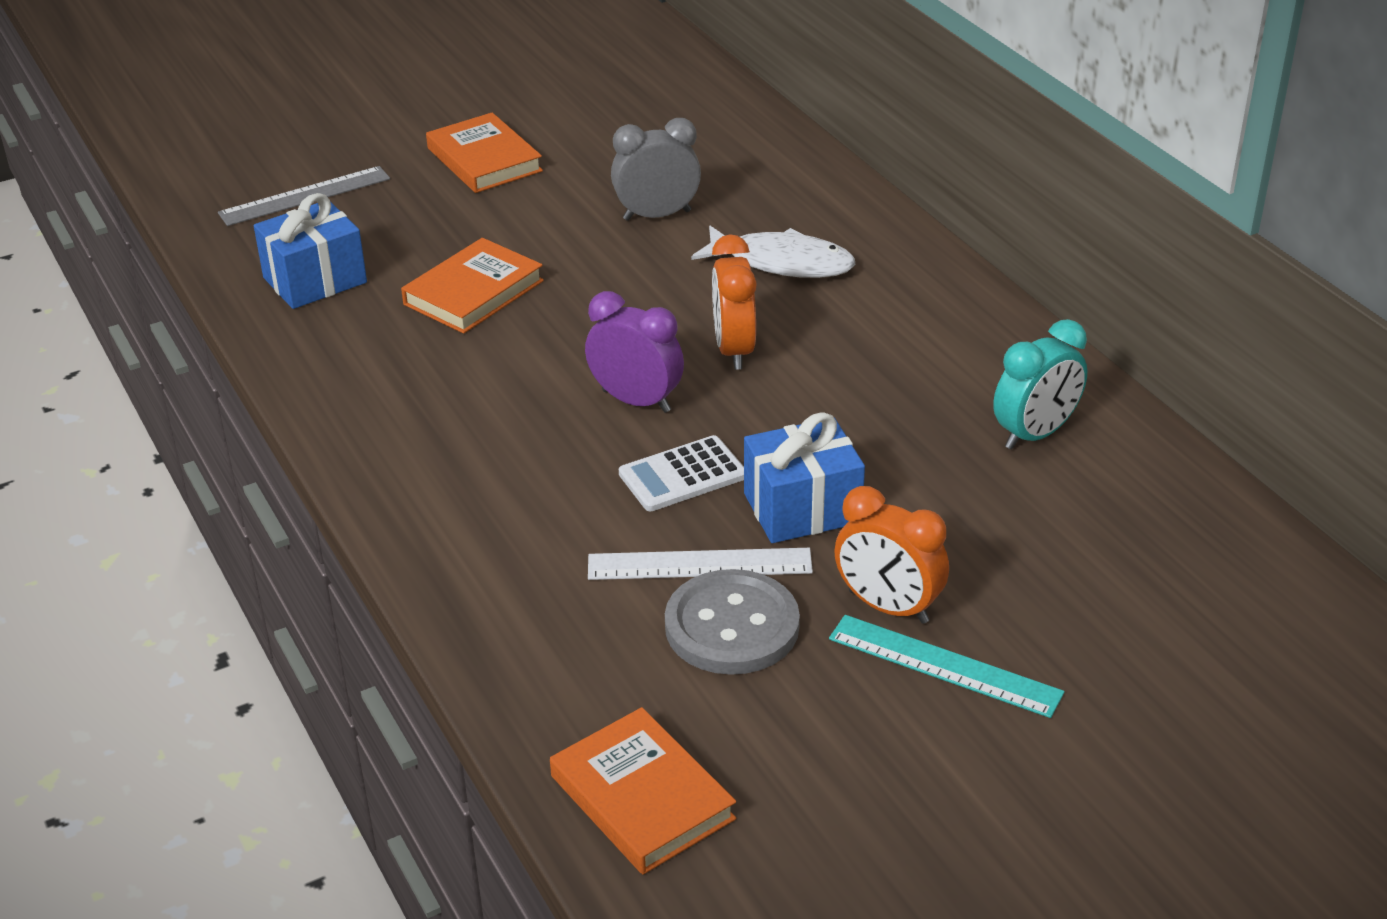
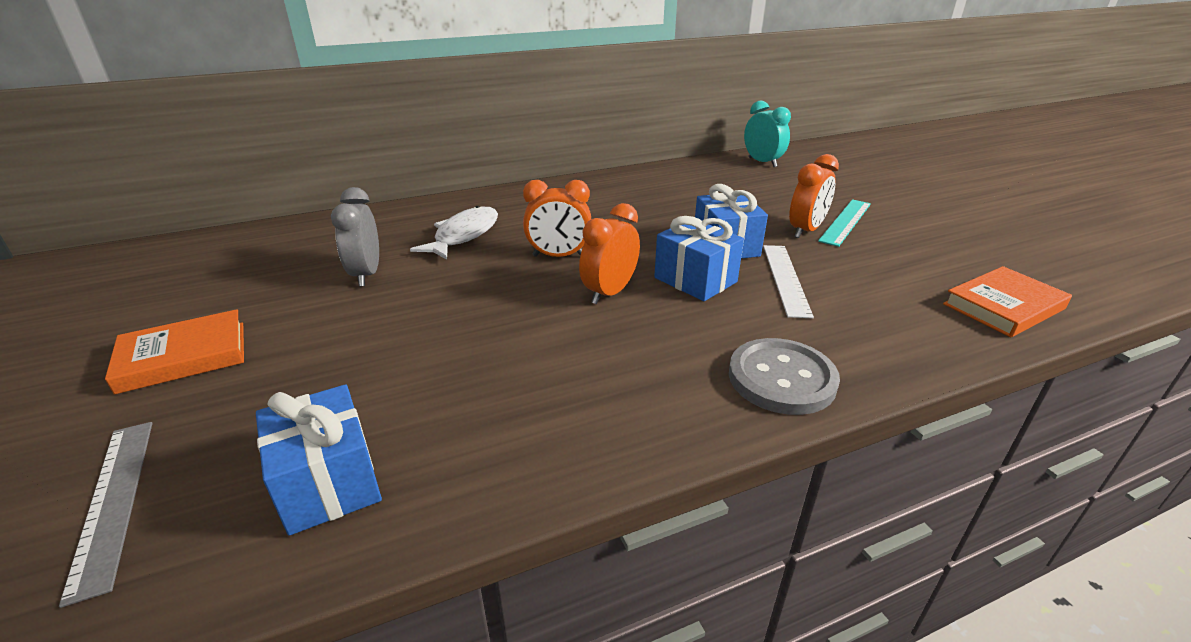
camera: 85 degrees left, 5 degrees down
orange book [401,238,544,334] -> none
purple clock [585,291,684,413] -> orange clock [579,203,640,304]
white calculator [619,435,744,511] -> blue gift [654,216,744,301]
grey button [665,569,800,675] -> grey button moved to [729,338,840,415]
turquoise clock [993,319,1088,450] -> turquoise clock moved to [744,100,791,167]

